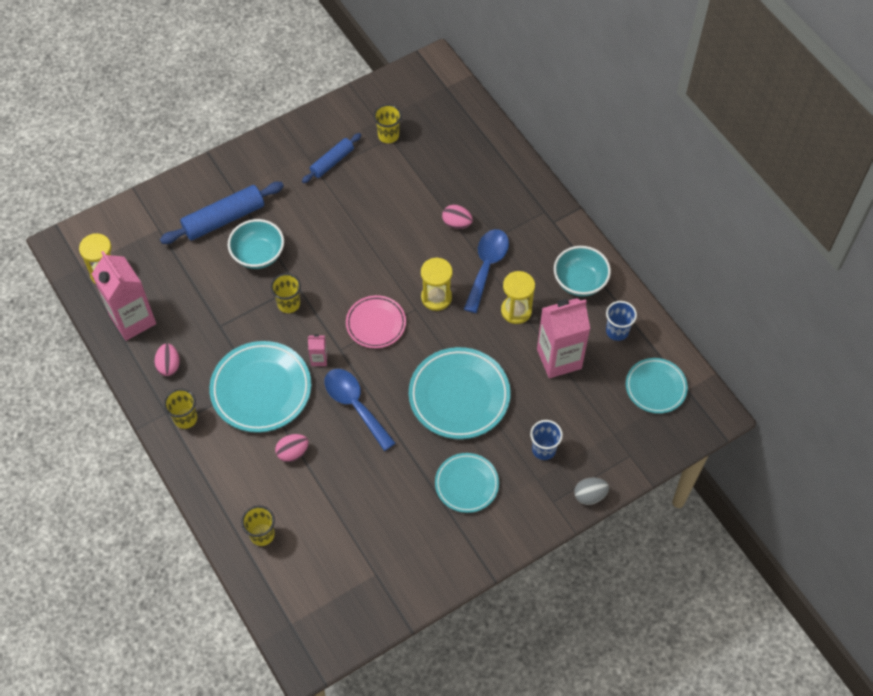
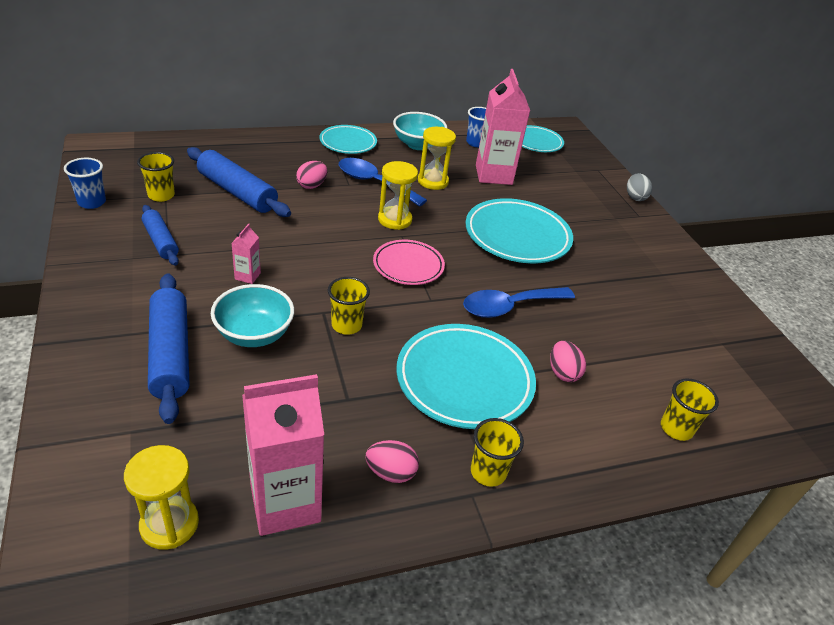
camera: 80 degrees left, 20 degrees down
pink carton [308,334,327,366] -> pink carton moved to [231,224,261,284]
turquoise plate [435,453,499,513] -> turquoise plate moved to [320,125,377,154]
blue cup [530,420,563,460] -> blue cup moved to [64,158,106,209]
none -> blue rolling pin [187,147,291,217]

